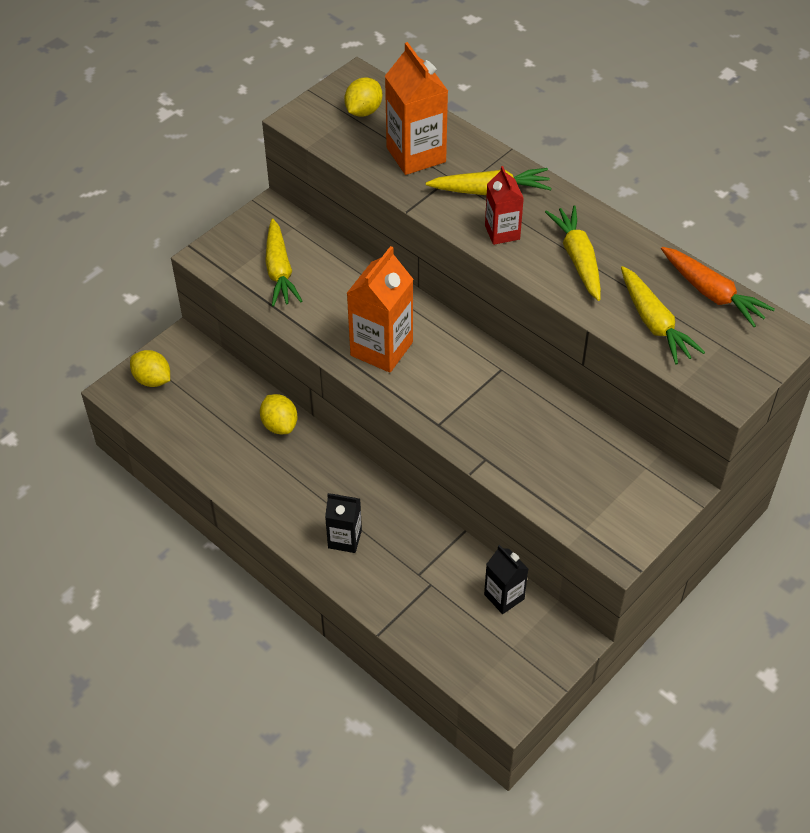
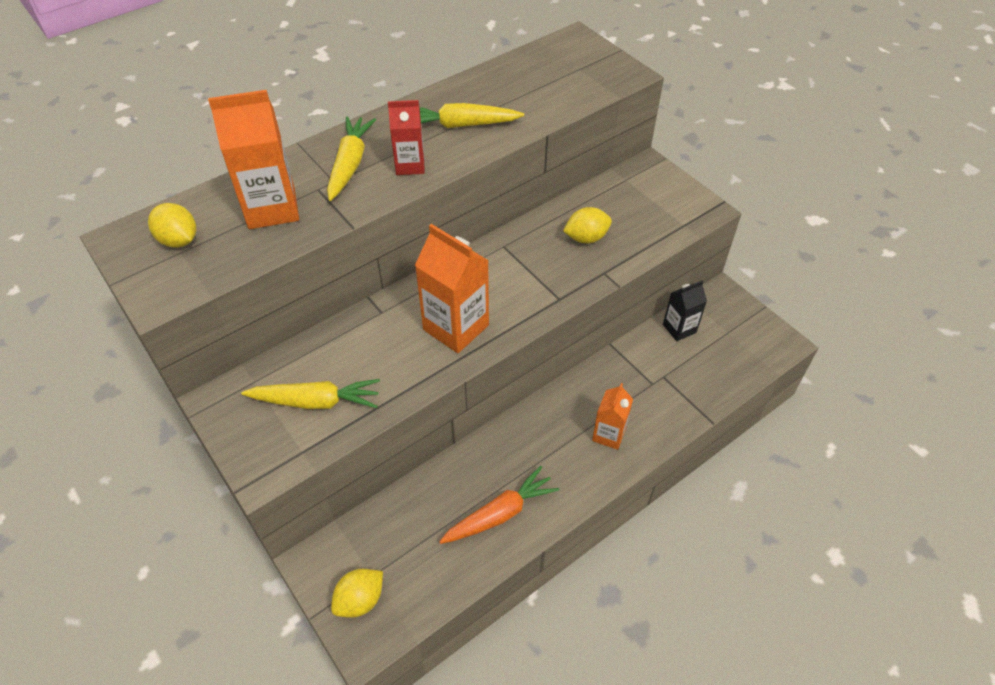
camera: 80 degrees left, 0 degrees up
yellow lemon [260,394,298,434] -> yellow lemon moved to [563,207,612,243]
black carton [325,493,362,553] -> orange carton [592,383,633,450]
yellow carrot [621,266,705,364] -> none
orange carrot [661,247,775,327] -> orange carrot moved to [439,466,559,544]

